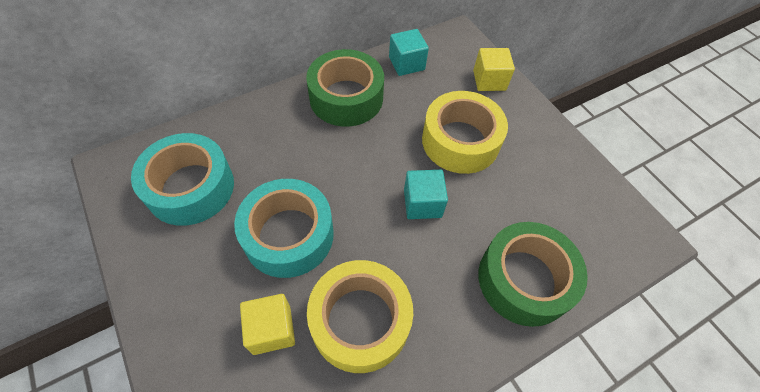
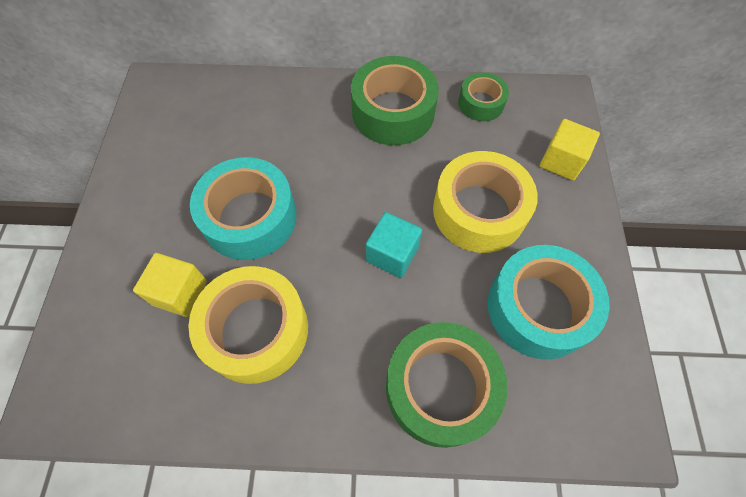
camera: 35 degrees right, 5 degrees up
turquoise tape [131,133,234,226] -> turquoise tape moved to [487,245,610,359]
turquoise cube [389,29,429,76] -> green tape [458,73,509,121]

